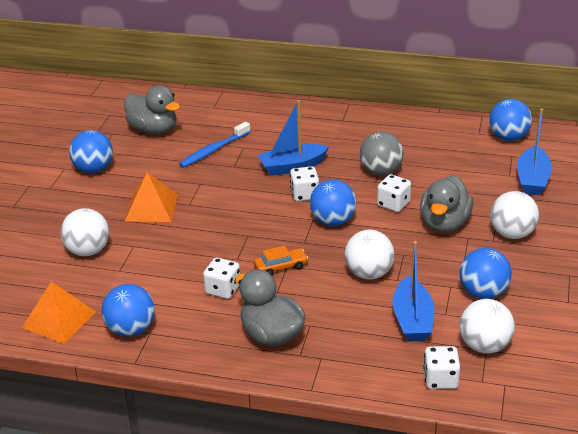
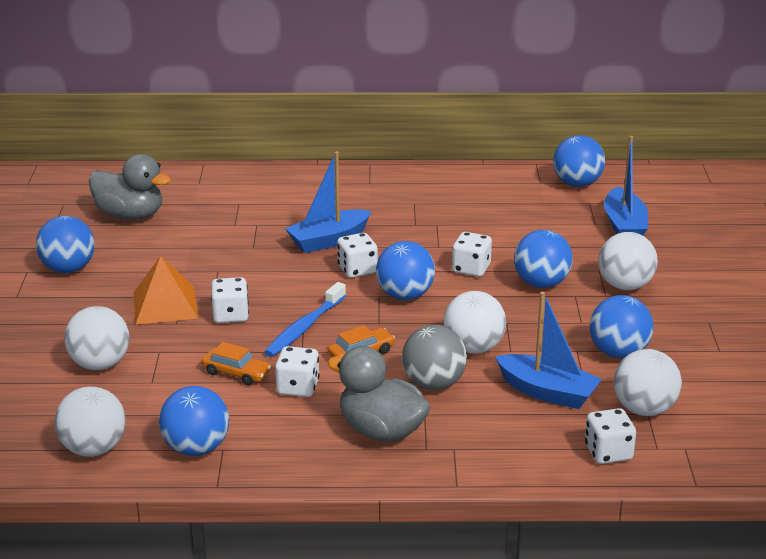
camera: 15 degrees left, 5 degrees down
orange pyramid [22,282,96,344] -> white ball [55,387,125,457]
blue toothbrush [179,122,251,168] -> blue toothbrush moved to [264,282,346,357]
grey ball [360,132,404,176] -> grey ball moved to [402,325,467,390]
blue boat [392,241,434,341] -> blue boat turned 45 degrees counterclockwise [495,292,602,409]
grey duck [420,175,474,233] -> blue ball [514,230,573,288]
none -> orange car [202,342,271,385]
none -> white dice [211,277,249,323]

